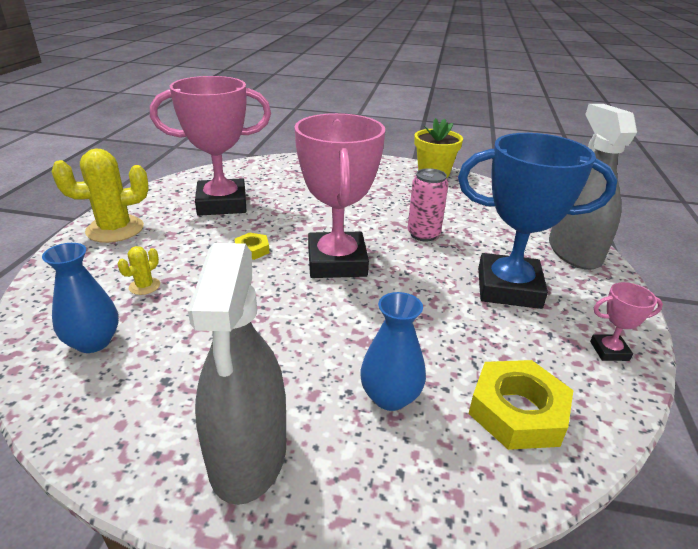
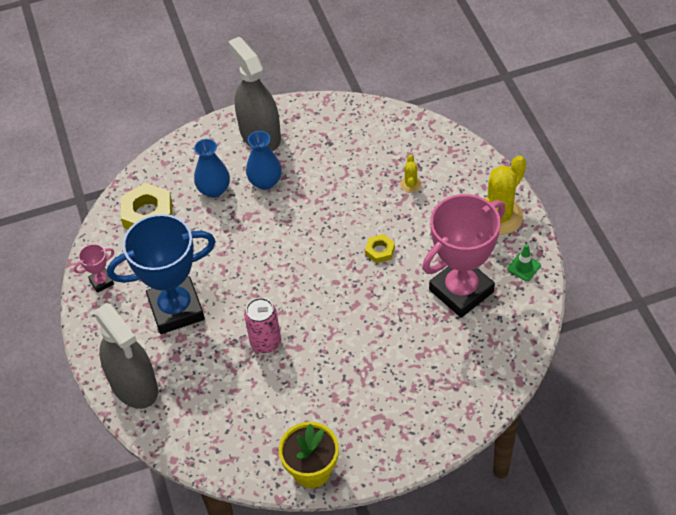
camera: 155 degrees right, 20 degrees up
blue vase [42,243,119,353] -> blue vase moved to [246,131,282,190]
pink trophy [294,113,385,278] -> none
none -> green traffic cone [507,244,541,281]

